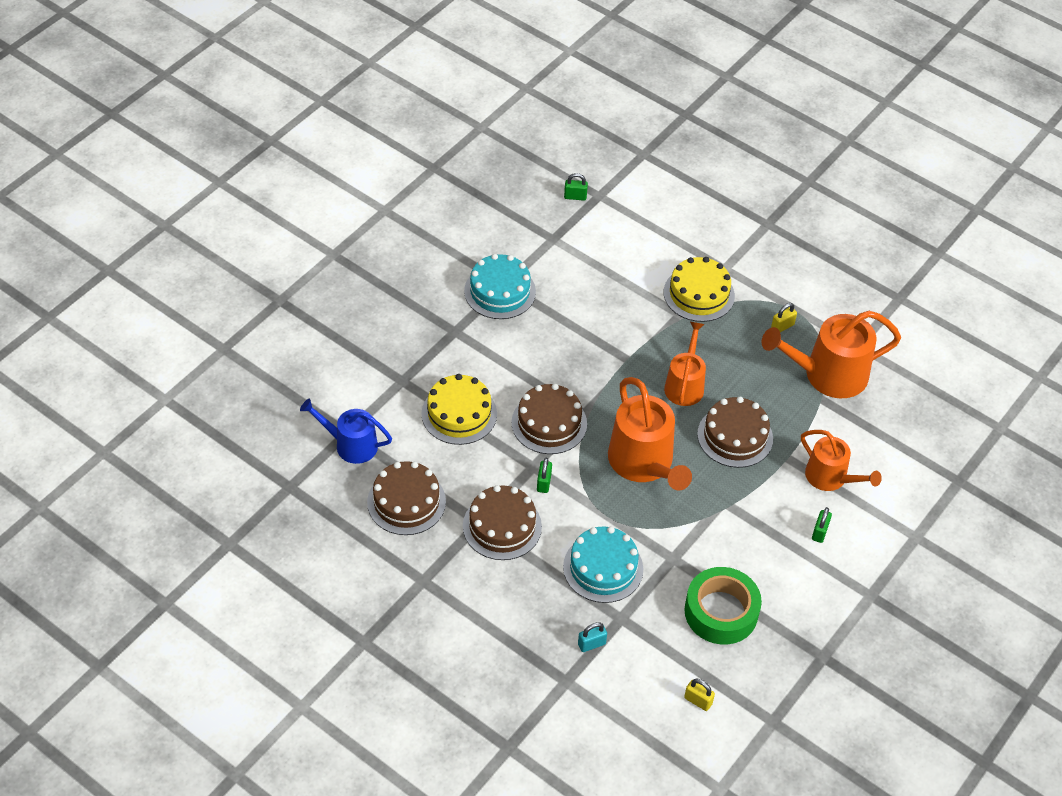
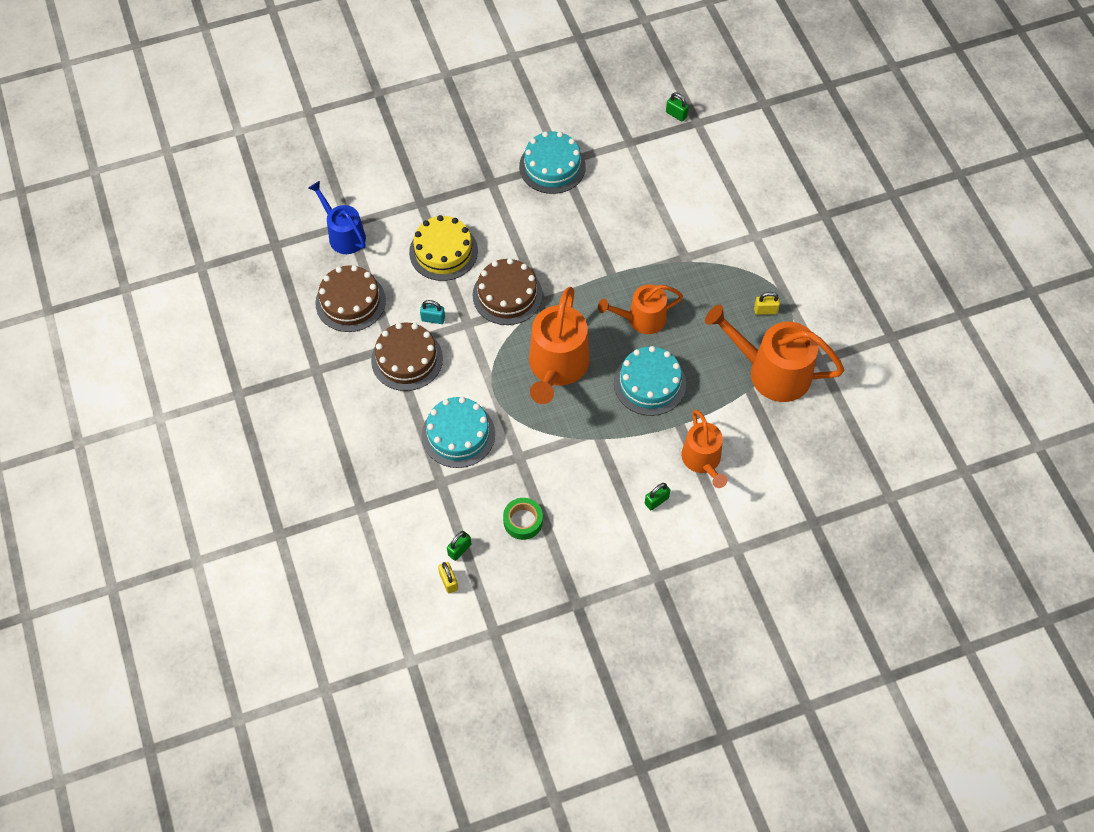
camera: 35 degrees right, 10 degrees up
green padlock [537,458,552,493] -> green padlock moved to [447,531,471,561]
turquoise padlock [578,622,607,652] -> turquoise padlock moved to [420,300,445,324]
yellow cake [664,257,735,322] -> none
orange watering can [664,322,706,406] -> orange watering can turned 150 degrees counterclockwise [598,284,683,334]
green tape [684,567,762,644] -> green tape [503,498,543,540], size x0.57
brown cake [697,397,773,468] -> turquoise cake [614,346,686,416]

